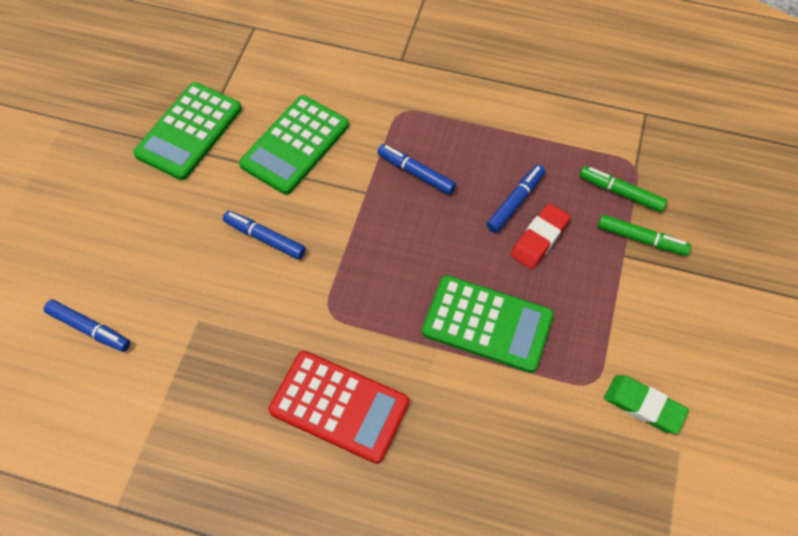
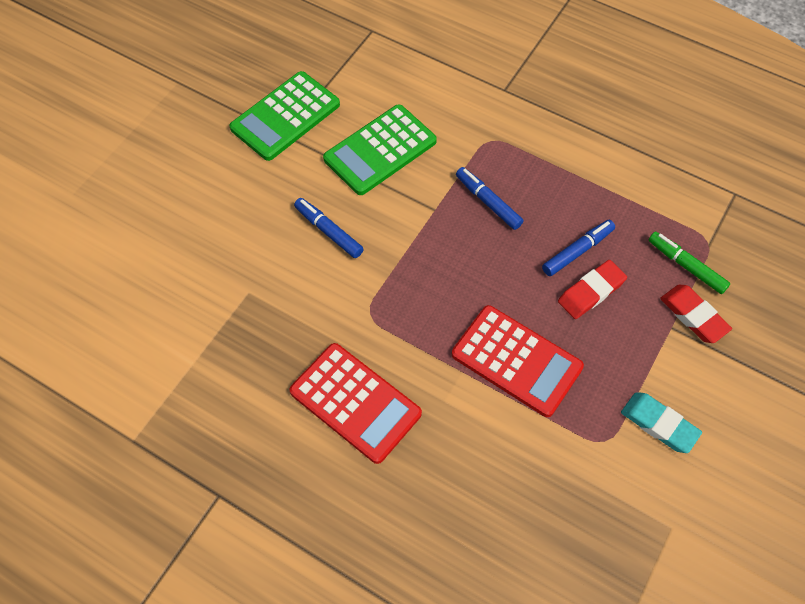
camera: 15 degrees right, 0 degrees up
blue marker [44,300,130,352] -> none
green calculator [422,275,554,373] -> red calculator [452,305,584,417]
green marker [598,214,691,256] -> red eraser [660,285,732,343]
green eraser [604,375,689,434] -> none
none -> turquoise eraser [621,392,702,453]

